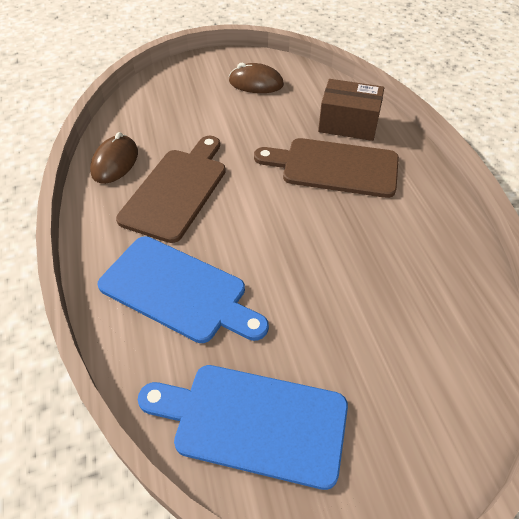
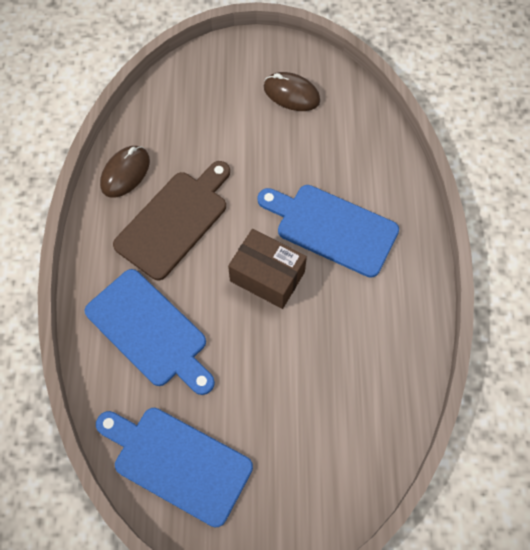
camera: 15 degrees right, 15 degrees up
brown cutting board [254,138,399,198] -> blue cutting board [258,185,399,278]
brown box [318,79,384,141] -> brown box moved to [228,229,307,309]

